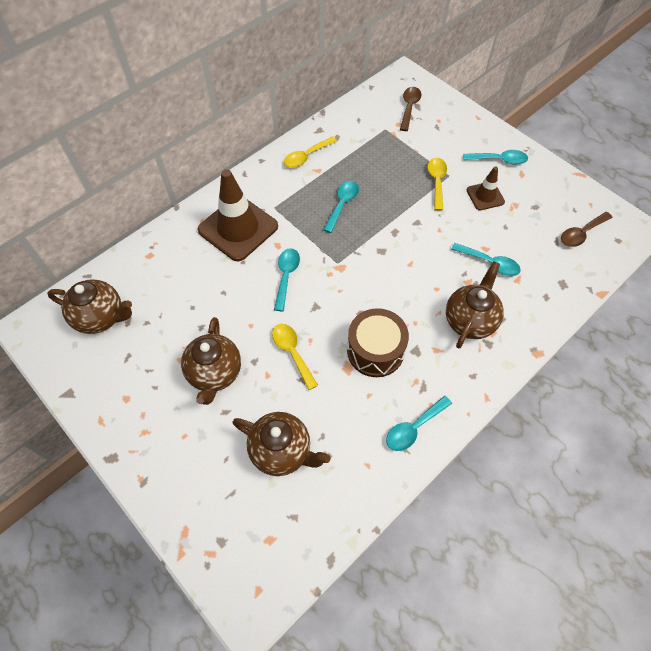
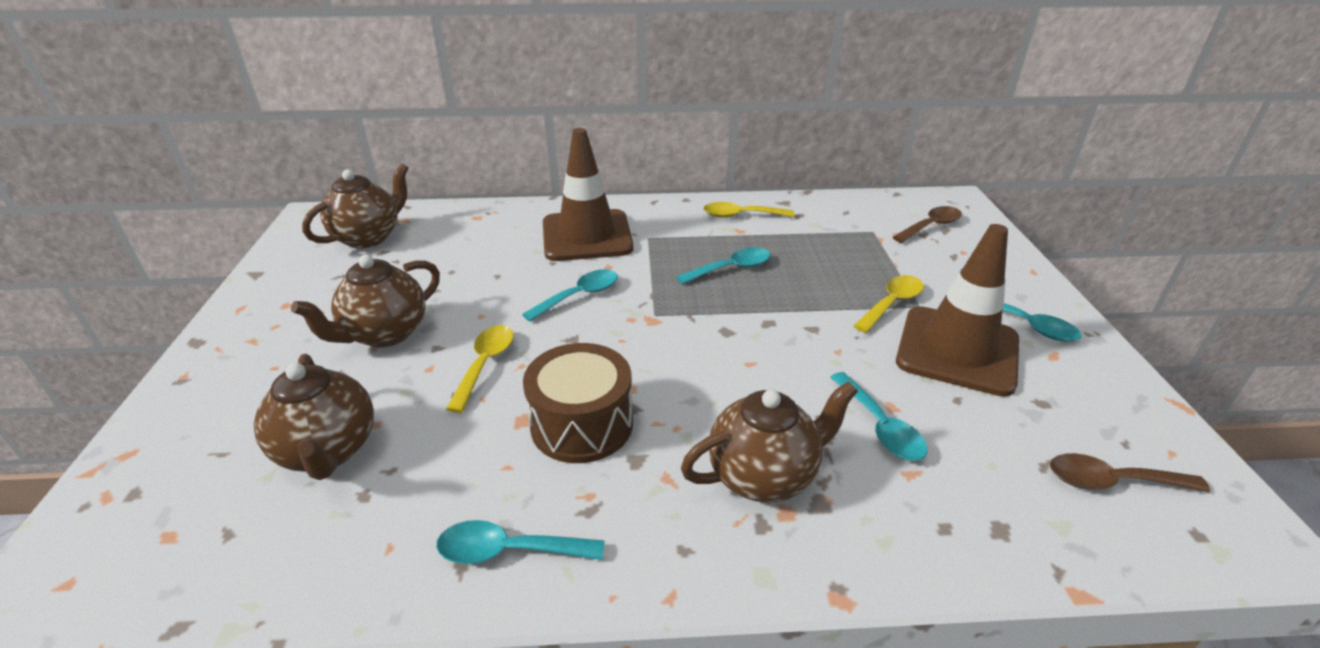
camera: 40 degrees right, 25 degrees down
brown teapot [47,279,132,334] -> brown teapot turned 105 degrees counterclockwise [302,163,409,248]
brown traffic cone [467,167,505,210] -> brown traffic cone [896,224,1019,397], size x1.93

